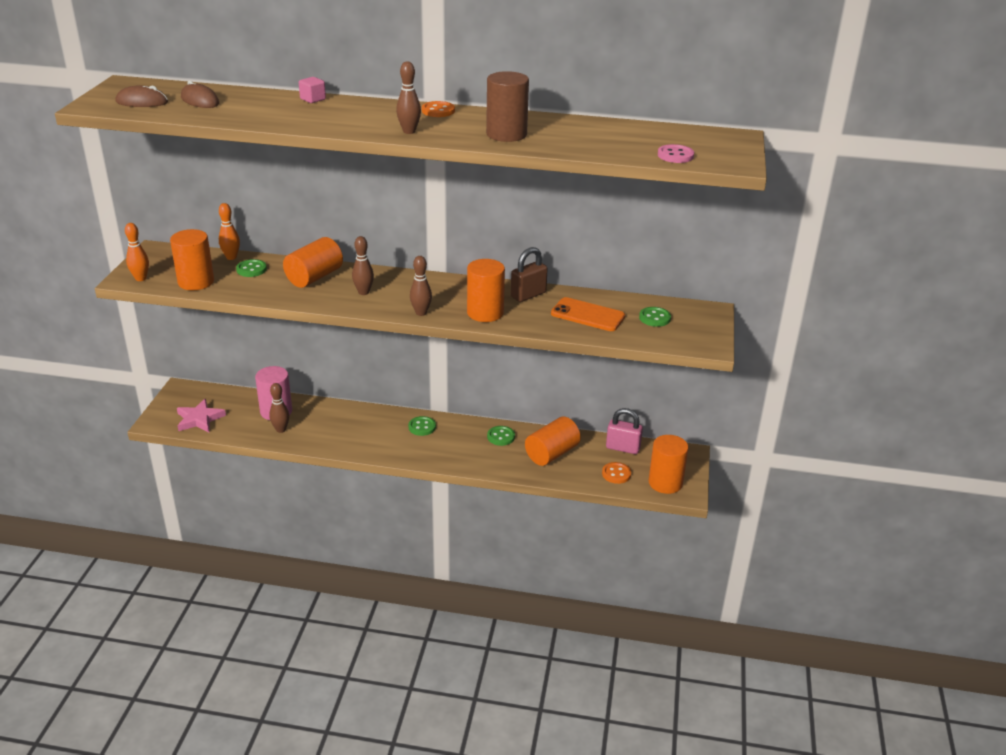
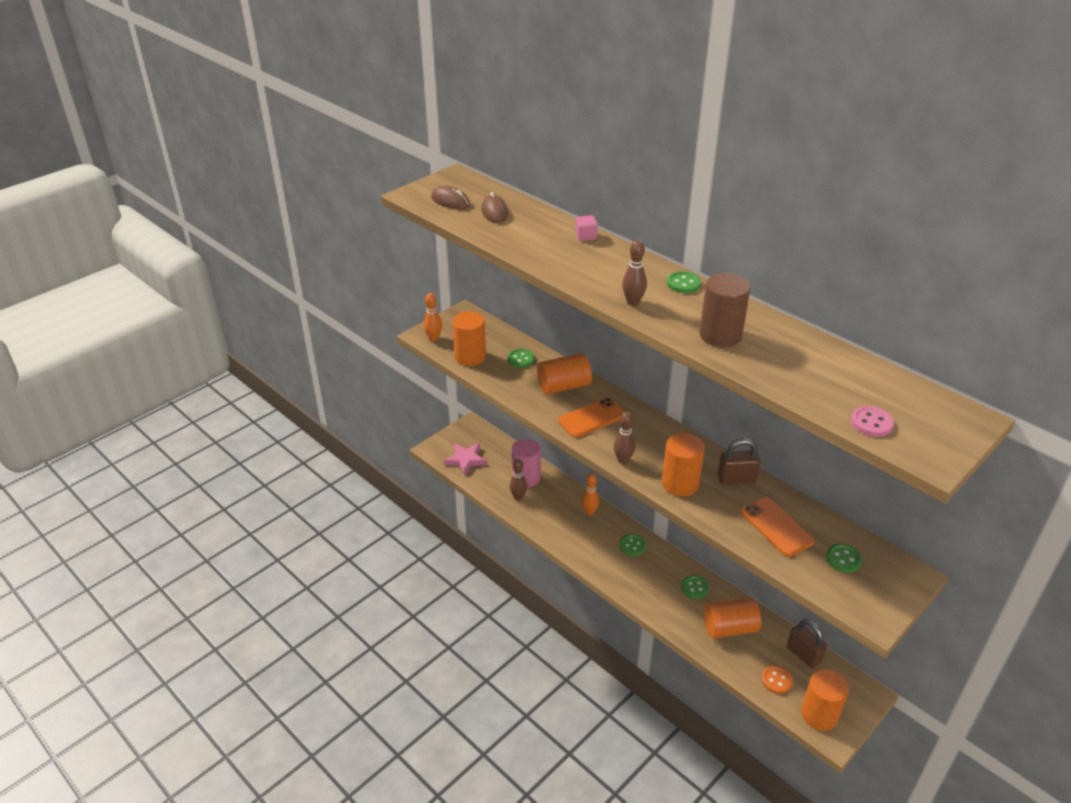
camera: 35 degrees right, 5 degrees up
orange bowling pin [219,203,240,260] -> orange bowling pin moved to [581,473,599,515]
brown bowling pin [352,236,374,295] -> orange phone [558,398,625,438]
orange button [422,101,455,117] -> green button [667,271,701,293]
pink padlock [606,408,643,454] -> brown padlock [787,619,827,669]

